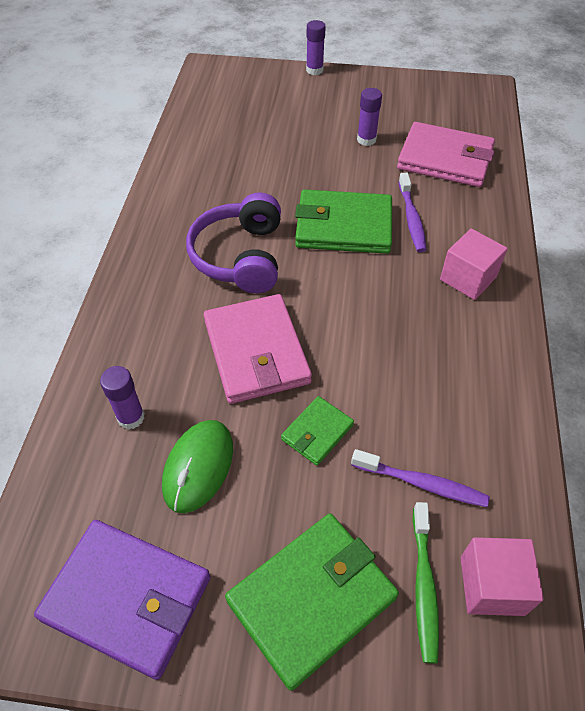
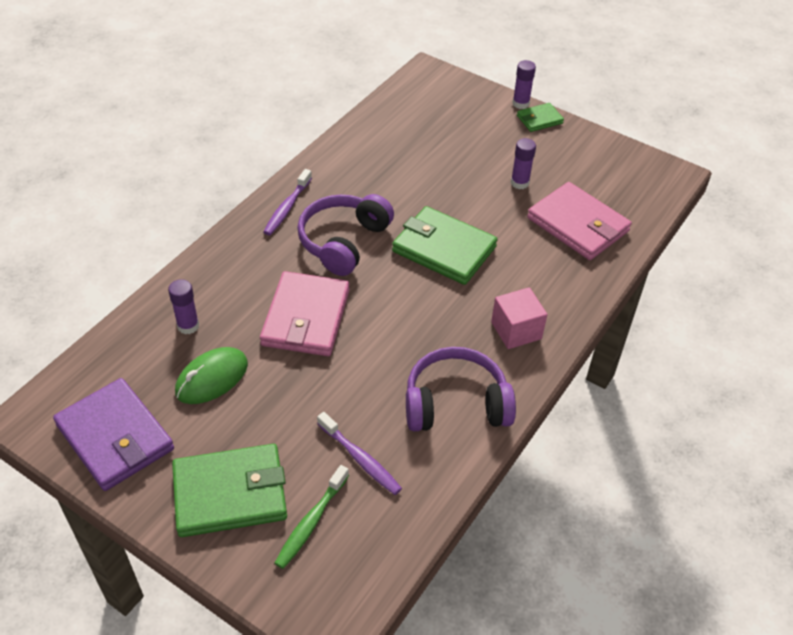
camera: 25 degrees right, 5 degrees down
green wallet [281,396,354,466] -> green wallet moved to [517,103,564,132]
purple toothbrush [398,173,426,252] -> purple toothbrush moved to [264,169,312,235]
pink cube [461,537,544,616] -> none
none -> purple headphones [406,347,516,431]

